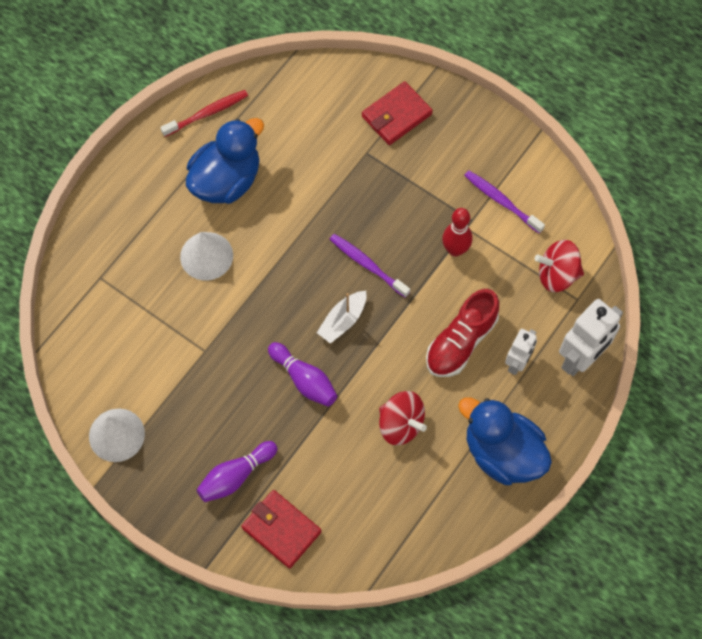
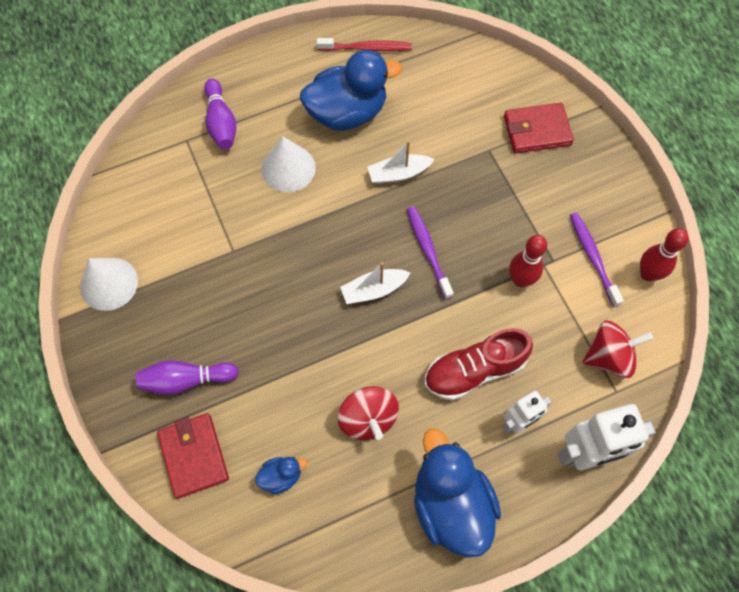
camera: 30 degrees right, 0 degrees up
purple bowling pin [268,342,337,407] -> purple bowling pin moved to [204,78,236,149]
red spinning top [535,240,584,292] -> red spinning top turned 135 degrees clockwise [583,321,653,378]
none -> blue duck [255,457,307,494]
none -> white boat [367,140,435,184]
none -> red bowling pin [640,228,689,281]

